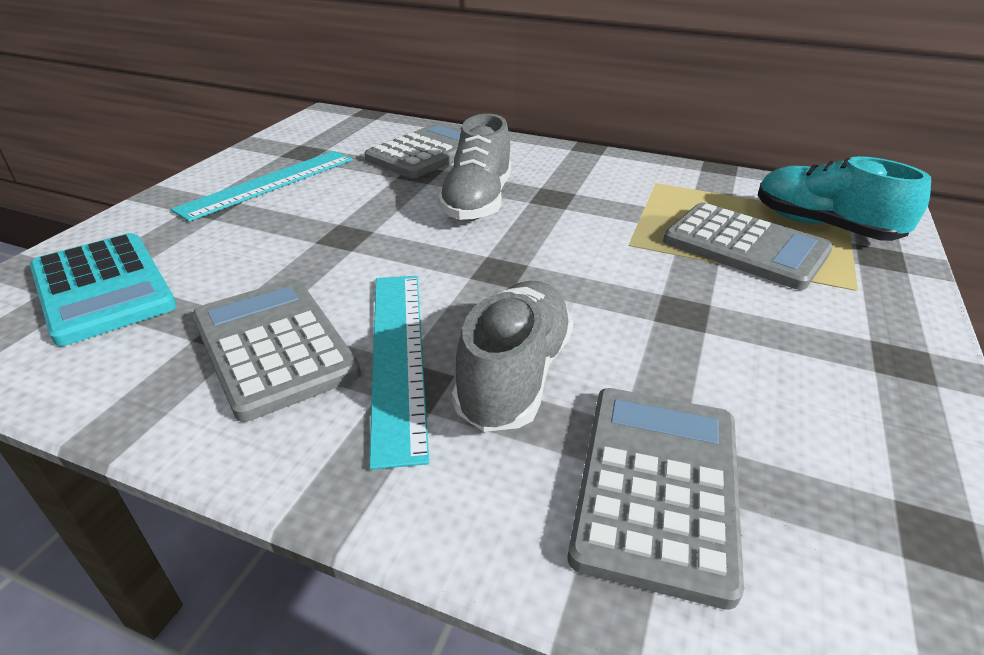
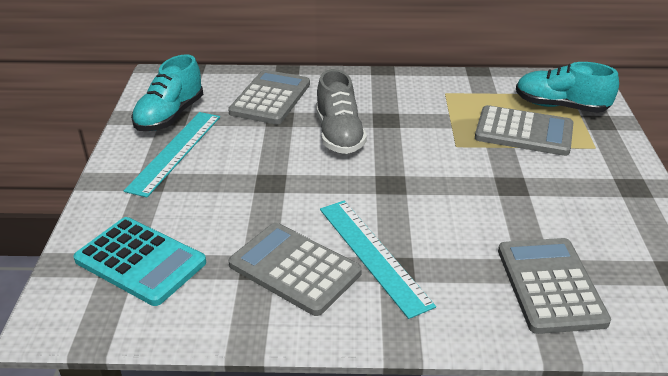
camera: 20 degrees left, 0 degrees up
grey shoe [452,281,573,432] -> none
none -> turquoise shoe [131,54,203,131]

